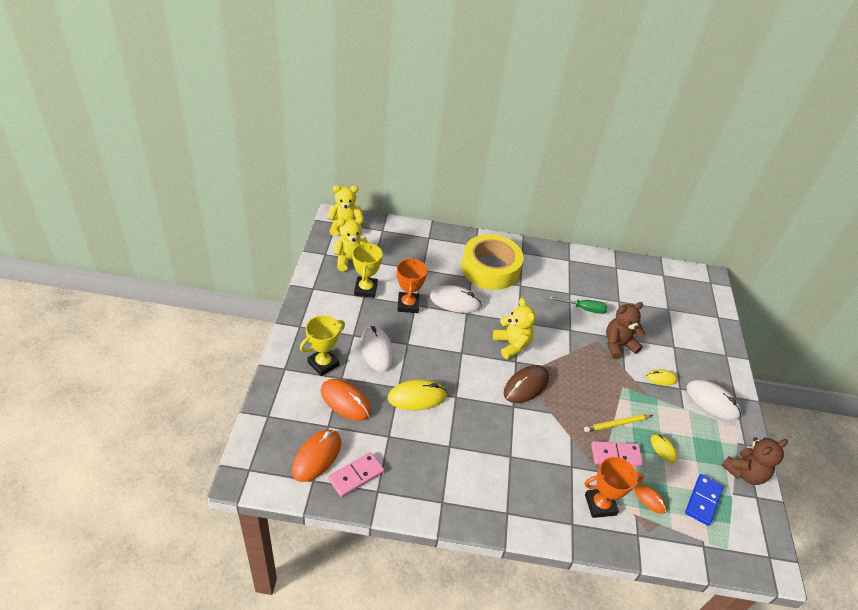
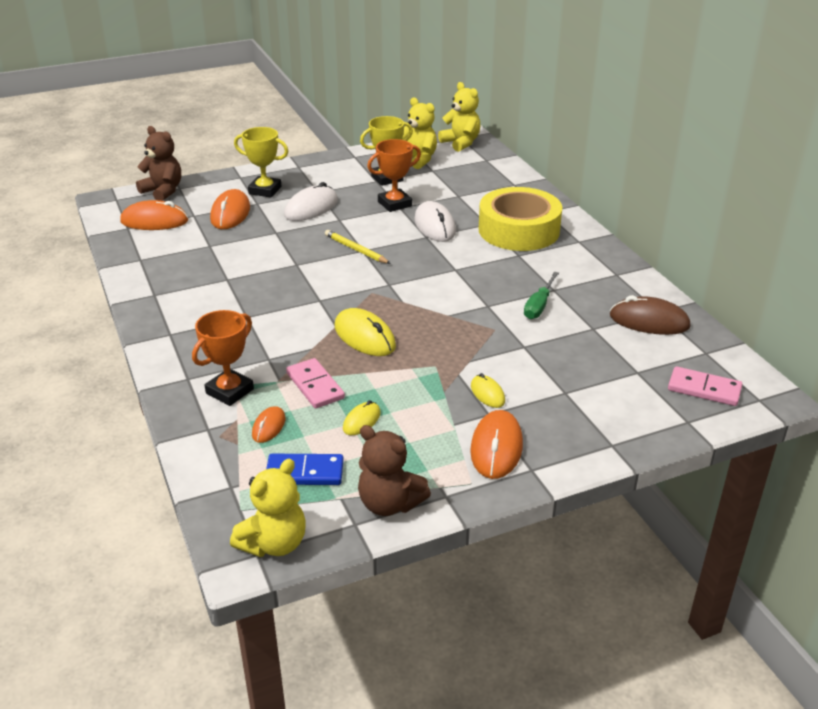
camera: 65 degrees right, 10 degrees down
pink domino [328,452,384,497] -> pink domino moved to [668,366,742,406]
yellow mouse [388,379,447,410] -> yellow mouse moved to [335,308,396,356]
yellow teddy bear [493,298,536,359] -> yellow teddy bear moved to [230,458,306,557]
brown mouse [504,365,549,403] -> brown mouse moved to [610,295,691,335]
green screwdriver [549,296,607,314] -> green screwdriver turned 45 degrees clockwise [524,271,559,319]
yellow pencil [584,415,653,432] -> yellow pencil moved to [325,230,391,264]
orange trophy [584,457,644,518] -> orange trophy turned 75 degrees clockwise [192,310,254,406]
brown teddy bear [606,302,645,359] -> brown teddy bear moved to [136,126,181,201]
white mouse [686,380,741,420] -> orange mouse [470,410,523,479]

